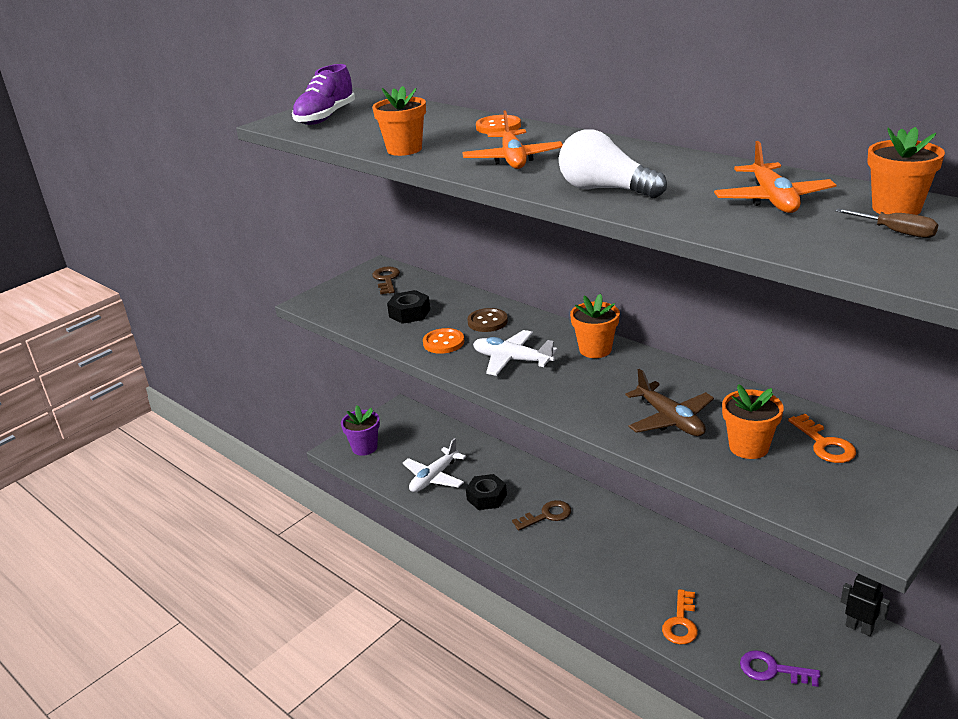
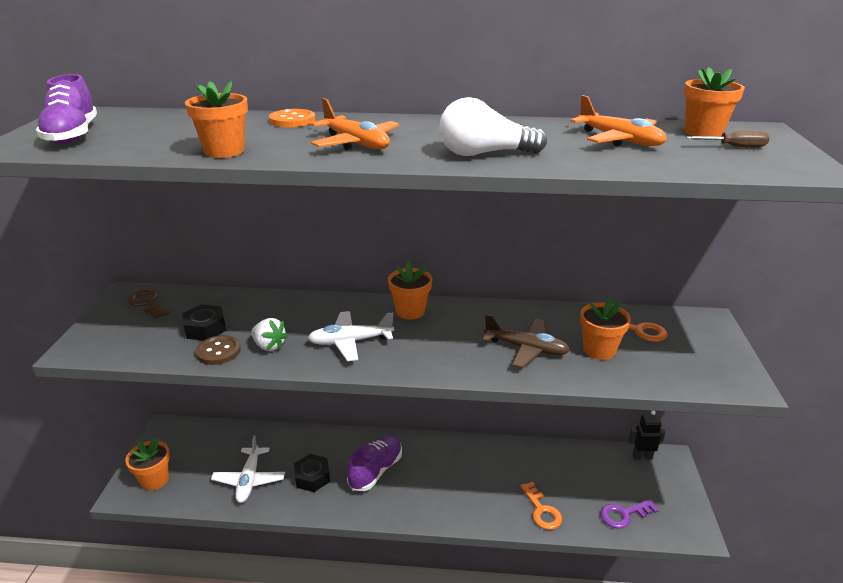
camera: 40 degrees left, 0 degrees up
purple flower pot [341,405,380,456] -> orange flower pot [125,438,170,491]
orange button [423,328,464,354] -> white strawberry [251,318,288,351]
brown button [467,308,508,332] -> brown button moved to [196,335,241,365]
brown key [512,500,571,531] -> purple shoe [347,435,402,491]

